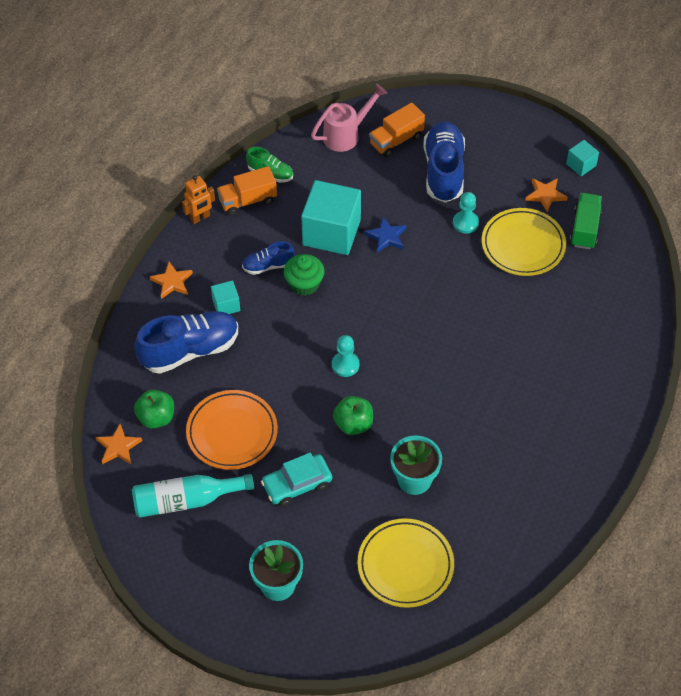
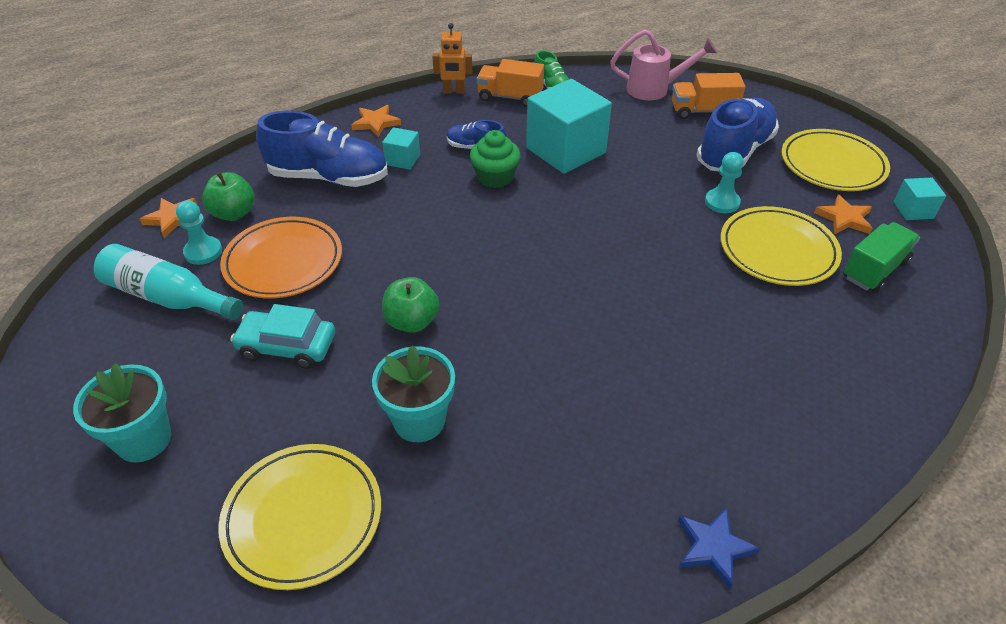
camera: 35 degrees right, 10 degrees down
turquoise pawn [332,335,359,377] -> turquoise pawn moved to [176,200,222,265]
blue star [365,217,406,253] -> blue star moved to [678,508,760,589]
none -> yellow plate [781,129,890,191]

